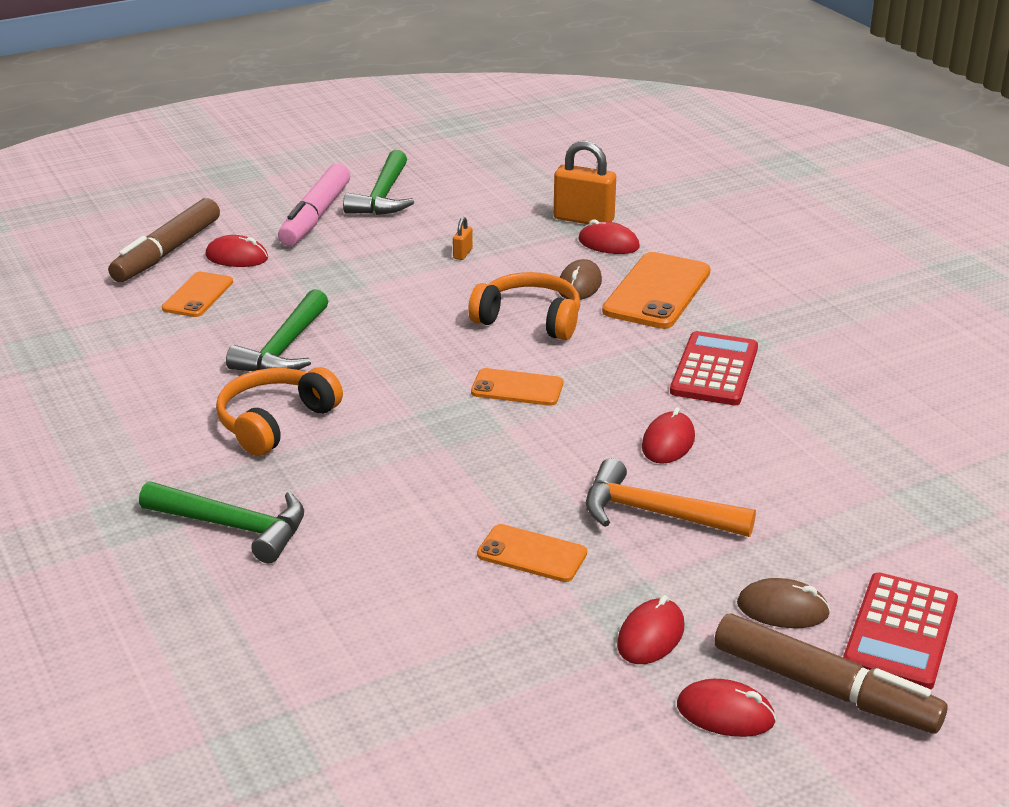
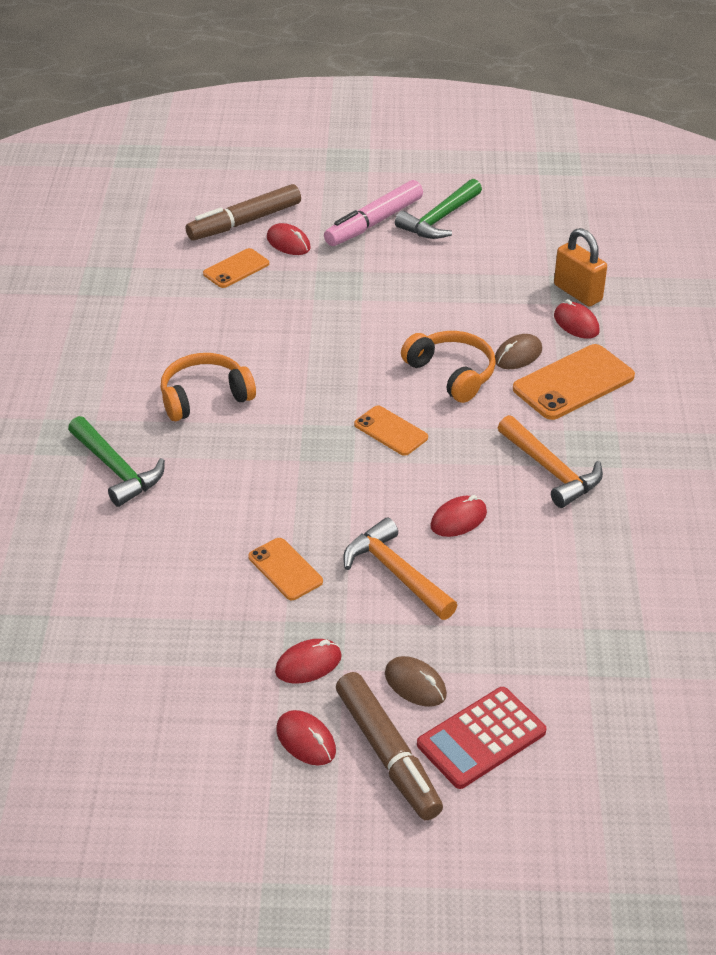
camera: 30 degrees right, 10 degrees up
green hammer [226,289,329,371] -> none
orange padlock [453,217,473,260] -> none
red calculator [670,331,758,406] -> orange hammer [498,415,603,508]

